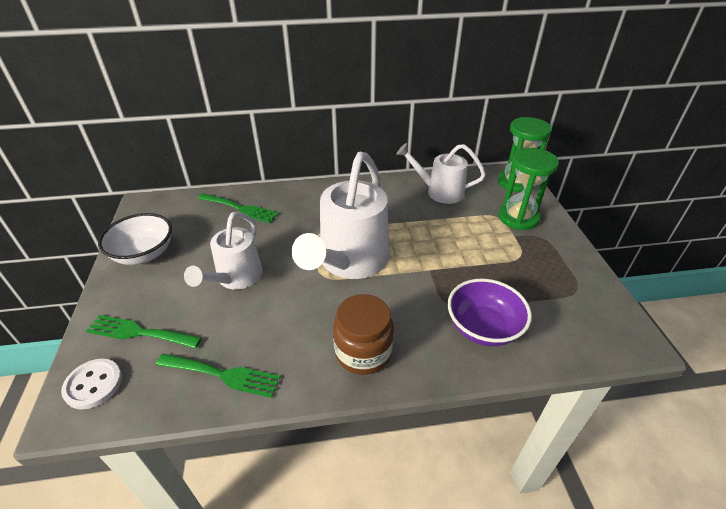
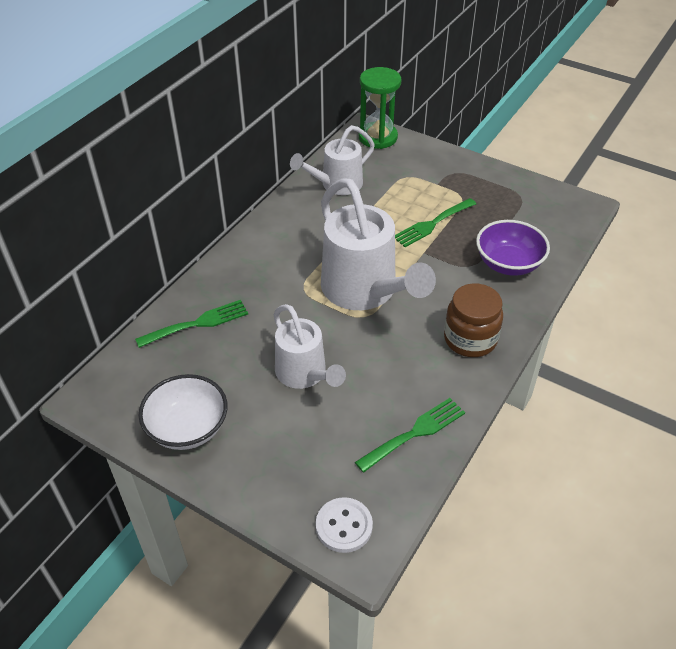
camera: 50 degrees left, 5 degrees up
green fork [86,315,202,348] -> green fork moved to [395,198,476,247]
green hourglass [498,148,559,230] -> none

